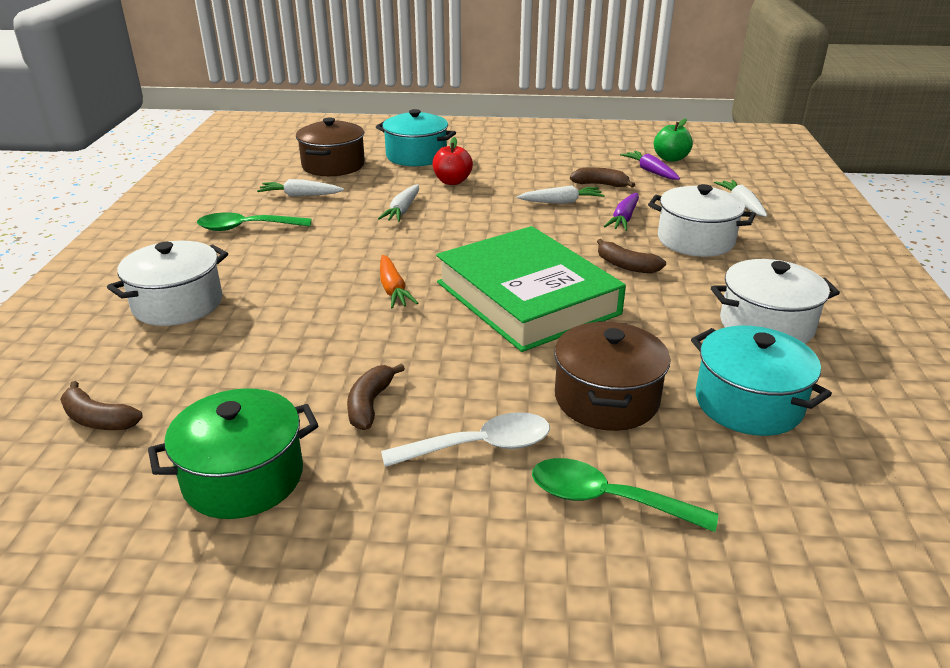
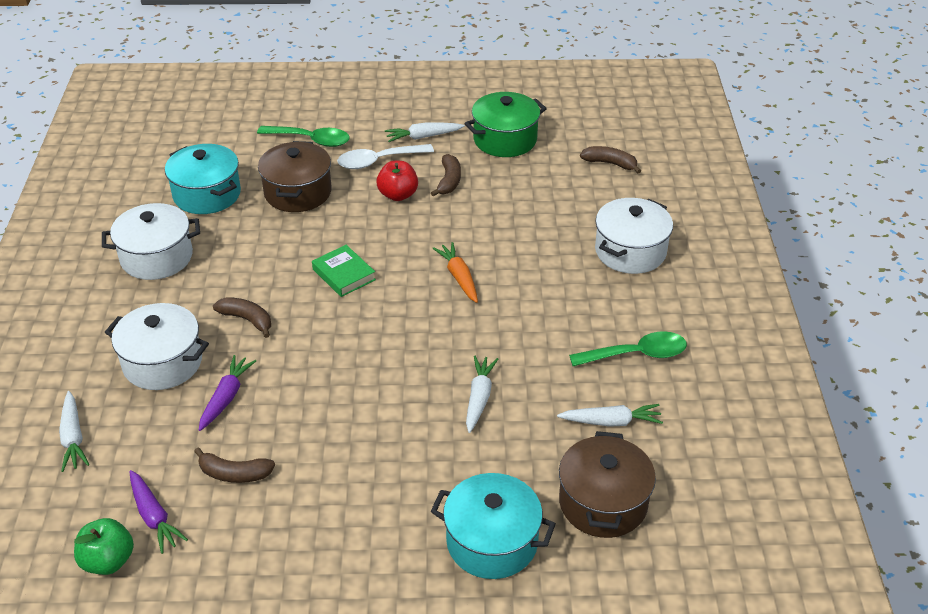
camera: 175 degrees right, 10 degrees up
red apple [433,137,473,185] -> red apple moved to [376,161,418,201]
green book [436,226,626,352] -> green book [312,245,376,297], size x0.41
white carrot [517,186,605,204] -> white carrot moved to [385,123,465,142]

